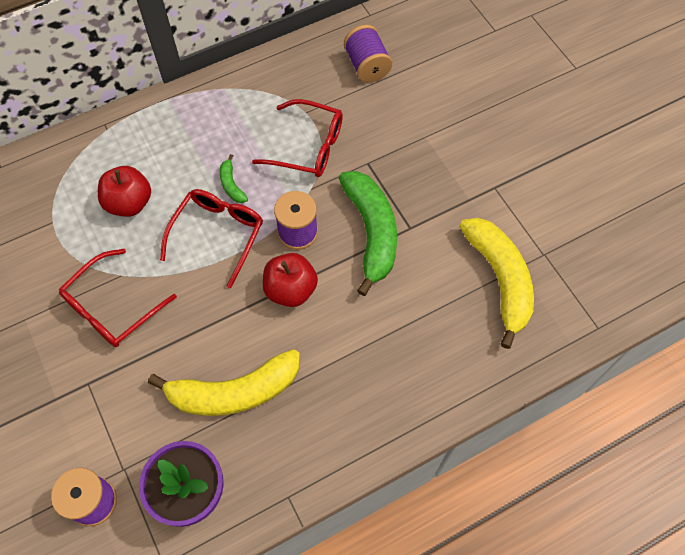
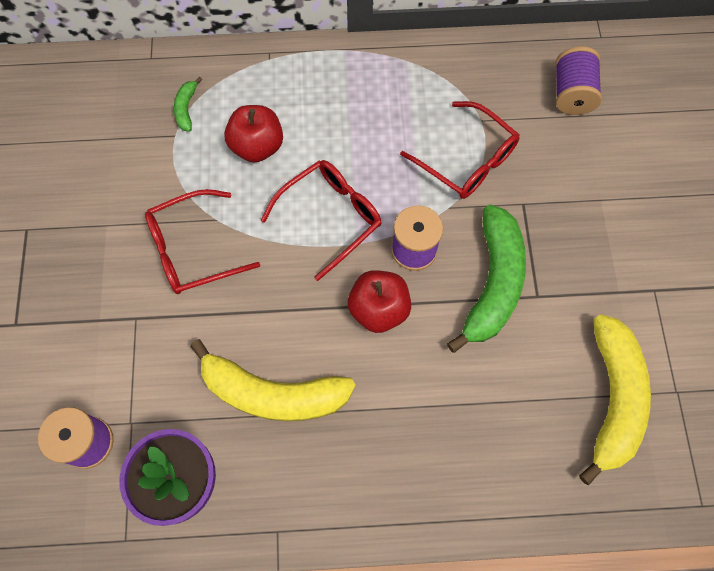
camera: 25 degrees right, 5 degrees up
green banana [220,154,248,203] -> green banana moved to [174,77,202,132]

